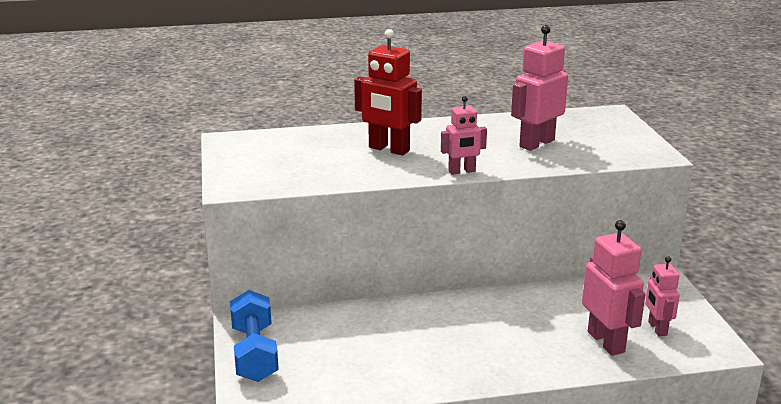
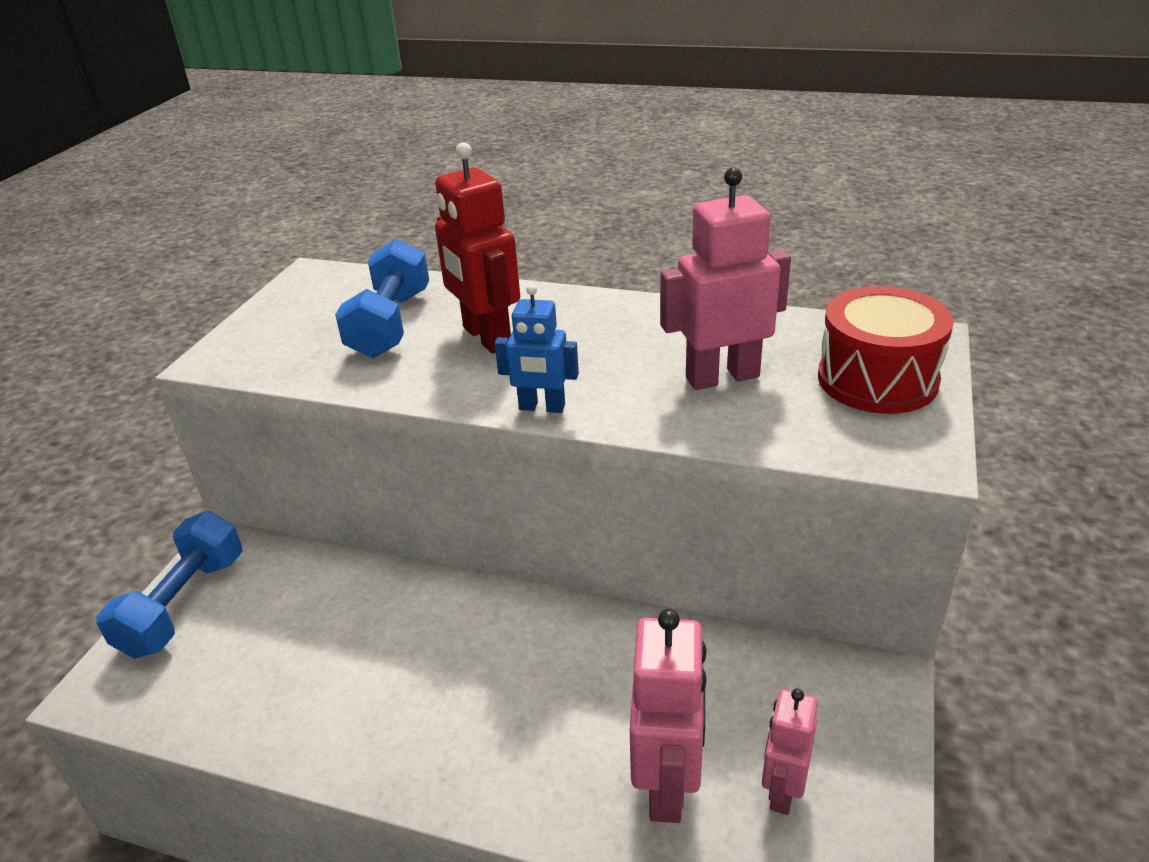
camera: 30 degrees right, 10 degrees up
pink robot [441,96,487,175] -> blue robot [495,284,579,413]
none -> blue dumbbell [335,239,429,358]
none -> red drum [818,286,954,414]

